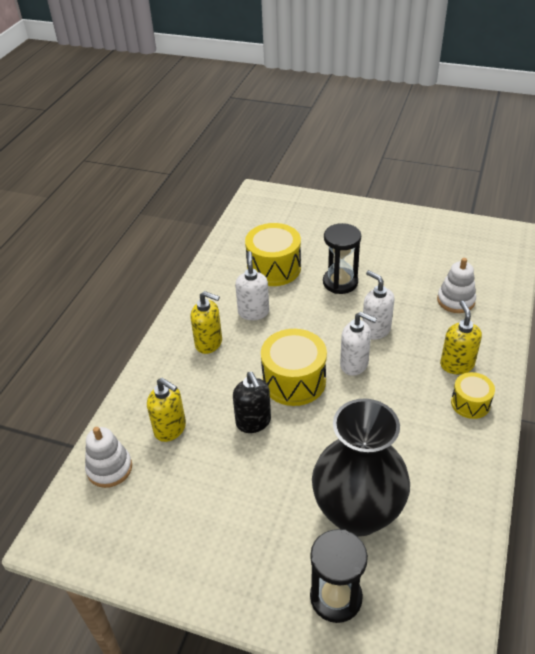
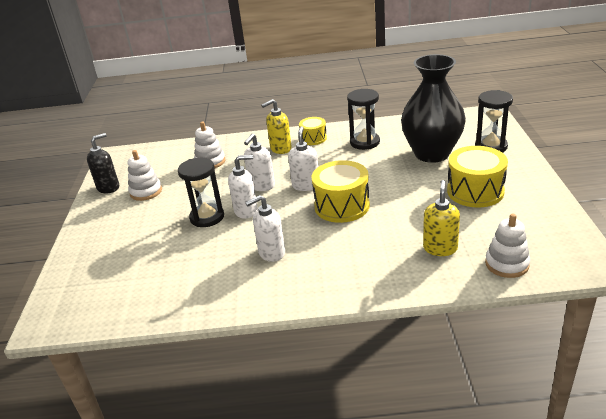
camera: 110 degrees left, 10 degrees down
yellow soap dispenser [191,291,222,354] -> none
black soap dispenser [233,372,271,433] -> black soap dispenser moved to [87,133,119,194]
yellow drum [245,223,301,286] -> yellow drum moved to [447,146,508,207]
none -> white stacking toy [128,150,162,201]
none -> white soap dispenser [228,155,258,219]
none -> black hourglass [347,89,380,150]

